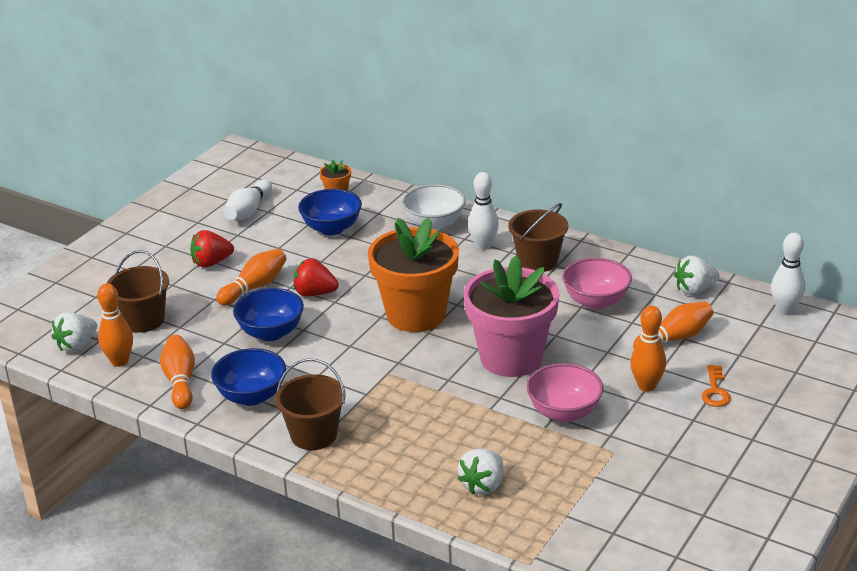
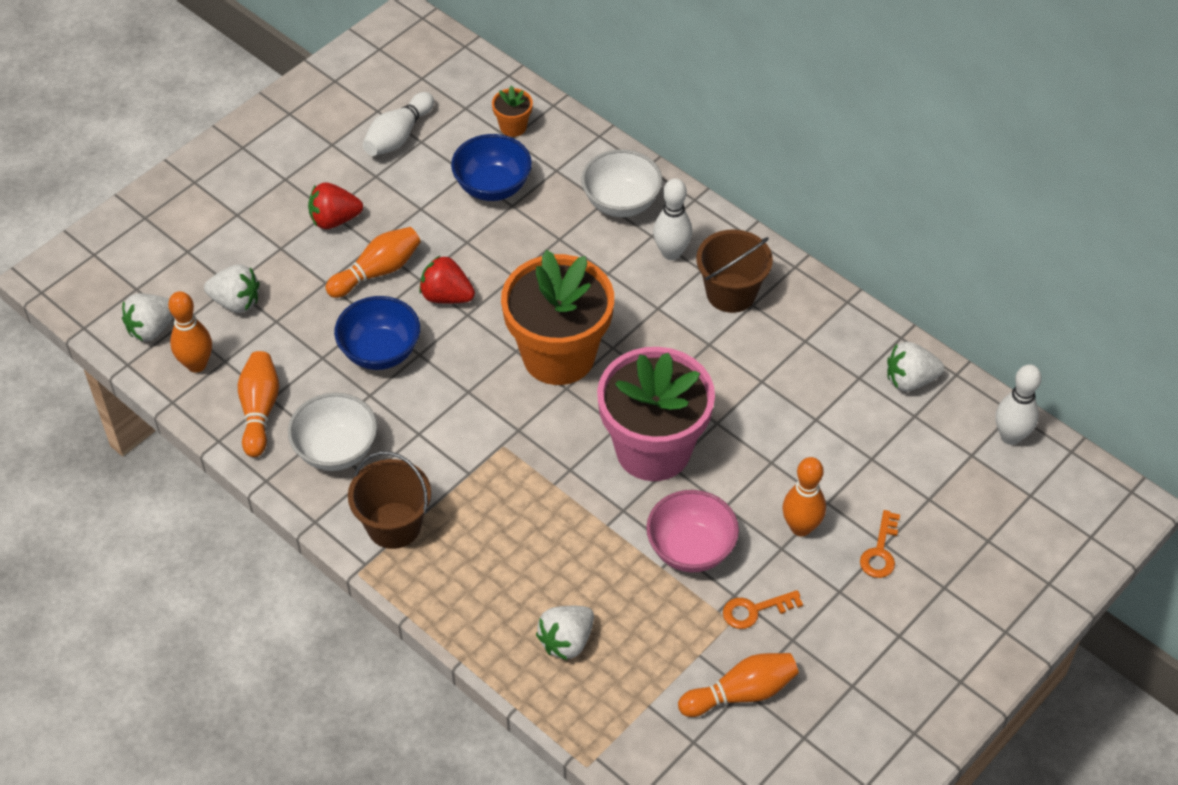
camera: 10 degrees right, 20 degrees up
brown bucket [107,250,169,333] -> white strawberry [204,265,260,313]
blue bowl [211,348,286,406] -> white bowl [288,393,377,471]
pink bowl [562,258,632,310] -> none
orange bowling pin [633,301,713,348] -> orange bowling pin moved to [678,653,799,717]
none -> orange key [723,590,803,629]

